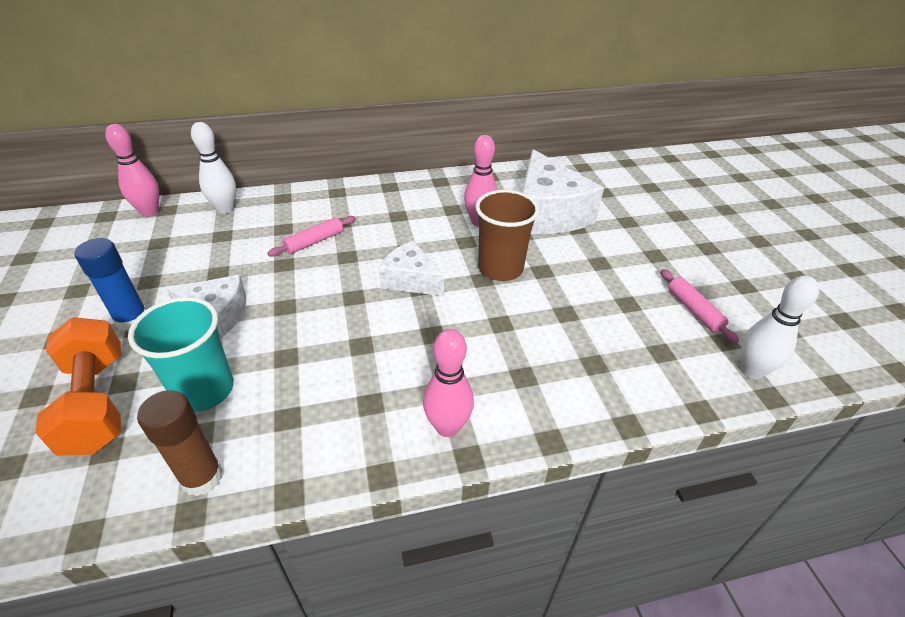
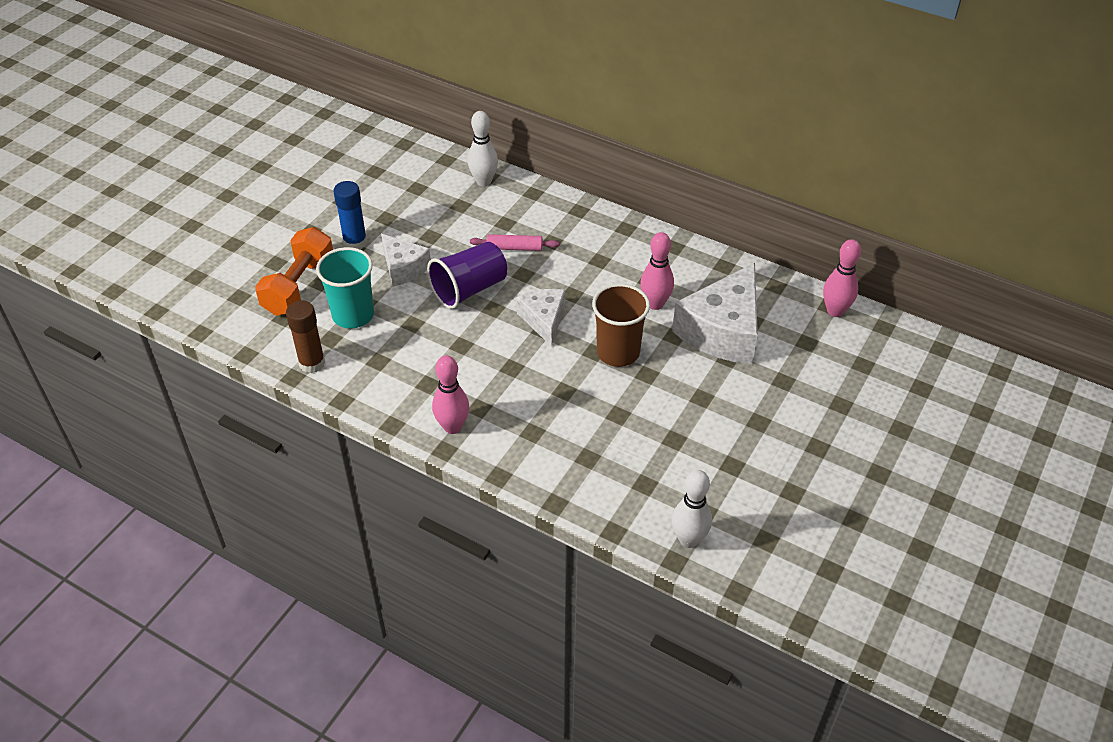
camera: 45 degrees right, 5 degrees up
pink bowling pin [105,124,159,217] -> pink bowling pin moved to [823,239,861,317]
pink rolling pin [661,269,739,343] -> none
none -> purple cup [427,242,507,309]

